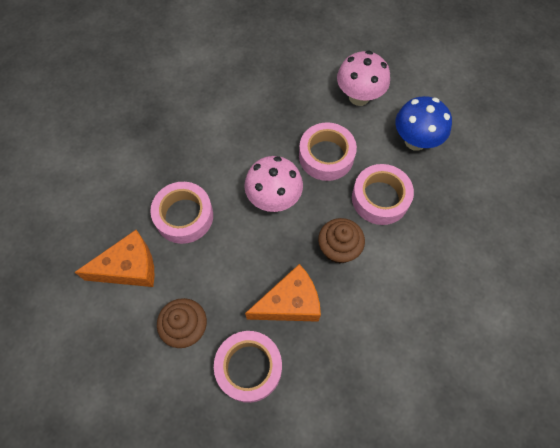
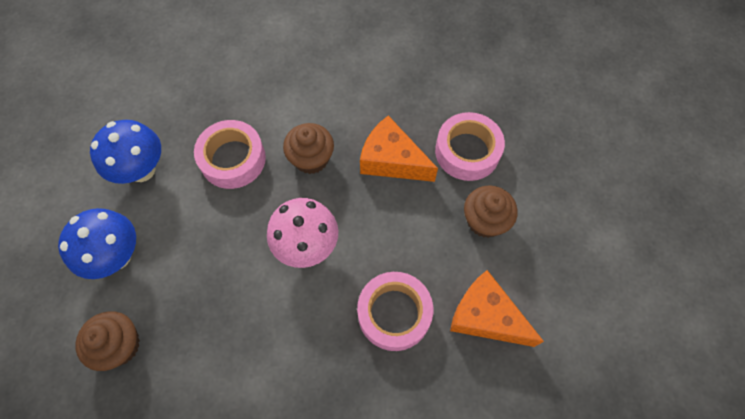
camera: 130 degrees left, 0 degrees up
pink tape [299,122,357,181] -> none
pink mushroom [337,51,390,106] -> blue mushroom [58,208,136,279]
none -> brown cupcake [75,312,140,371]

